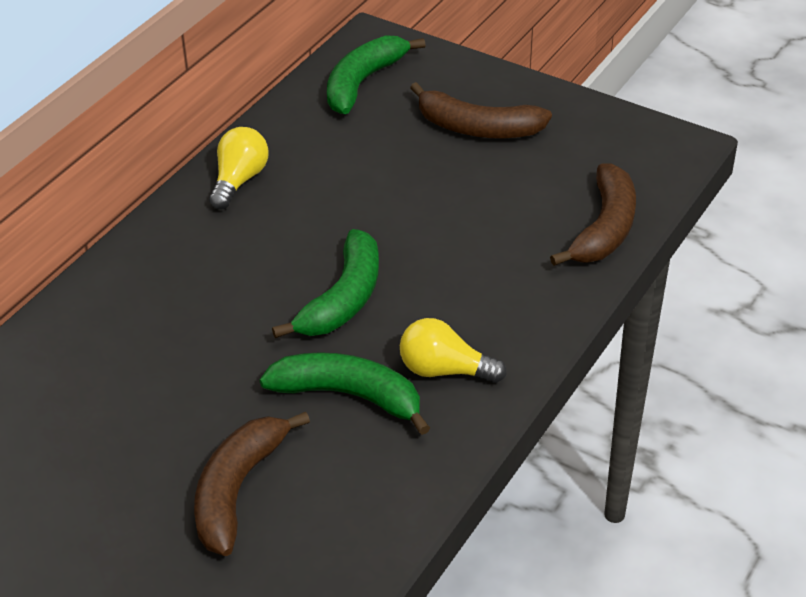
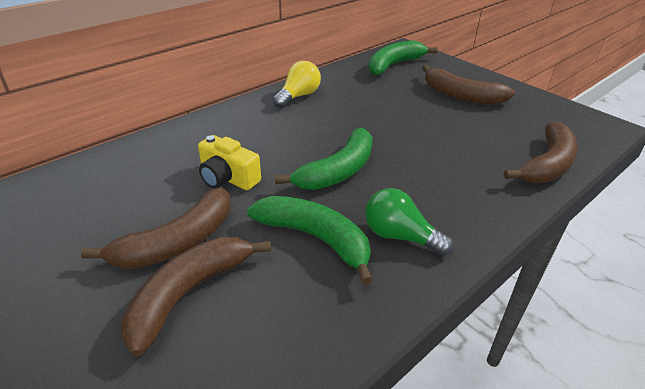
camera: 15 degrees right, 5 degrees down
yellow light bulb [400,318,507,383] -> green light bulb [365,188,453,256]
none -> brown banana [81,187,230,269]
none -> yellow camera [198,135,261,190]

